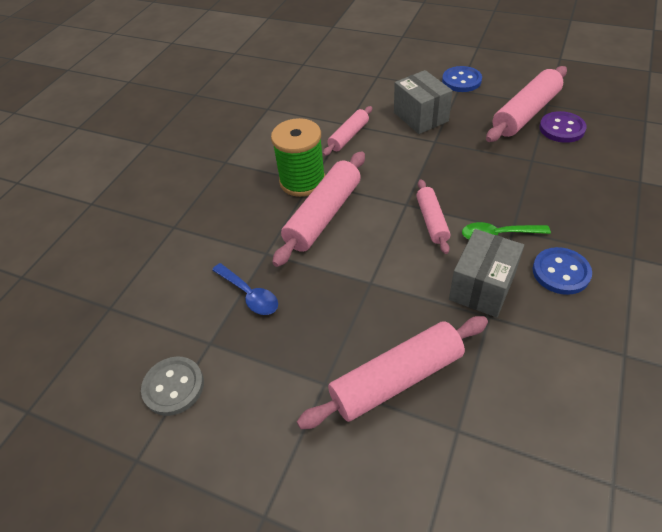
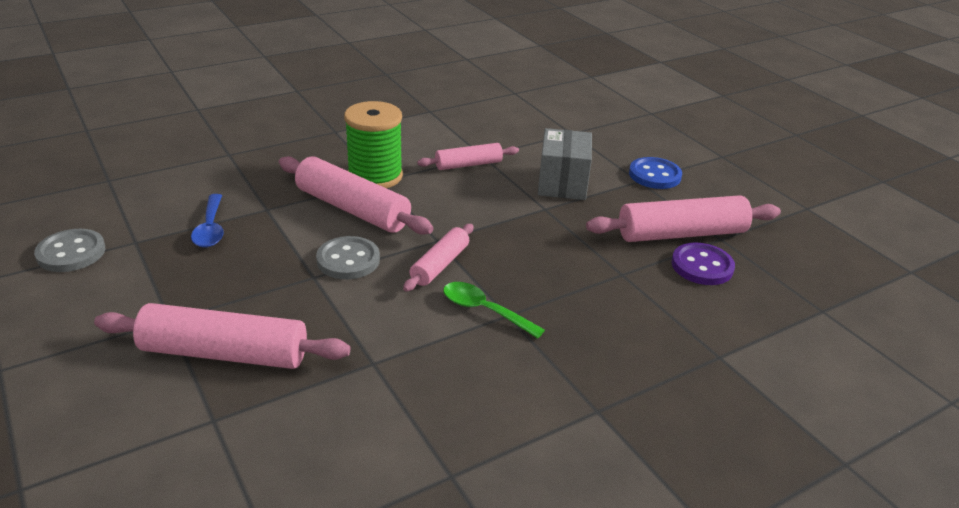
camera: 30 degrees right, 15 degrees down
pink rolling pin [272,151,365,267] -> pink rolling pin turned 60 degrees clockwise [279,156,434,235]
grey box [449,229,524,318] -> none
blue button [533,247,592,295] -> none
none -> grey button [316,236,380,279]

